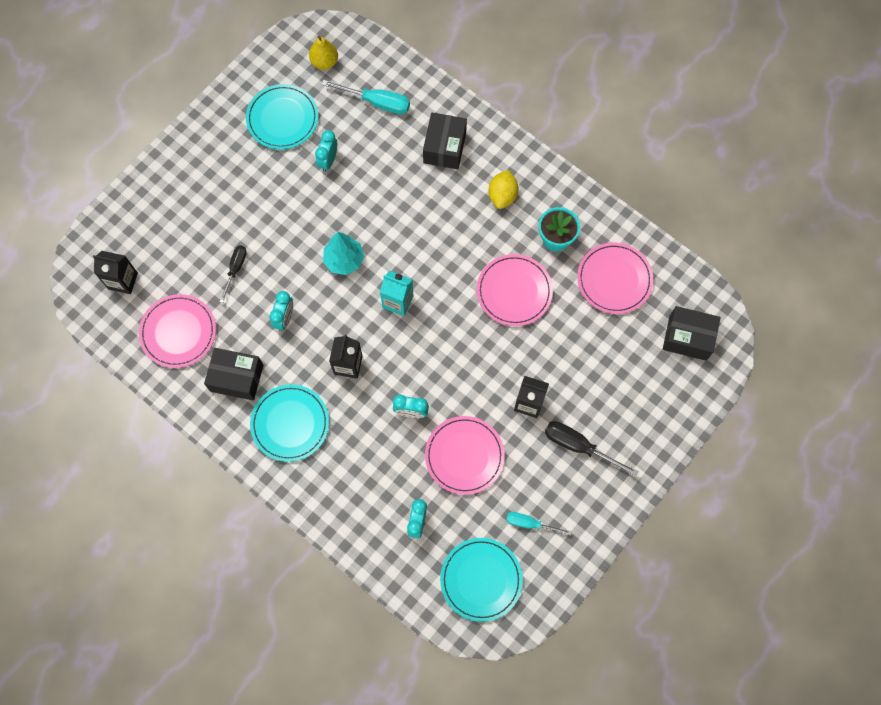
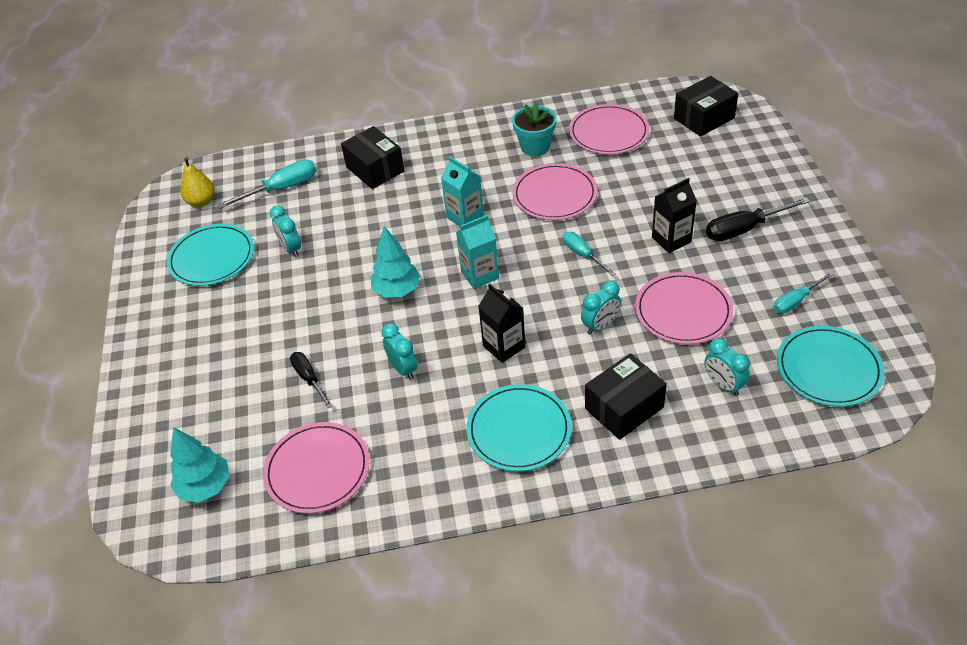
camera: 45 degrees left, 25 degrees down
black carton [93,251,138,294] -> turquoise tree [170,427,230,502]
black box [204,348,263,401] -> black box moved to [585,353,667,440]
yellow lemon [488,170,518,209] -> none
none -> turquoise carton [441,156,484,226]
none -> turquoise screwdriver [563,232,616,276]

